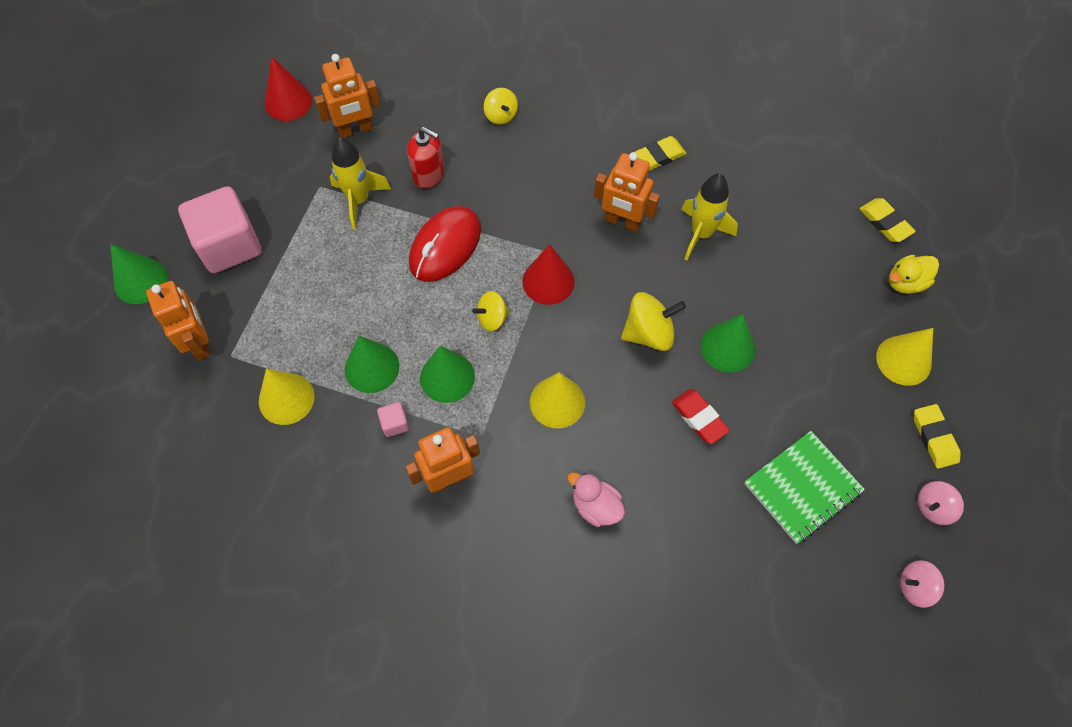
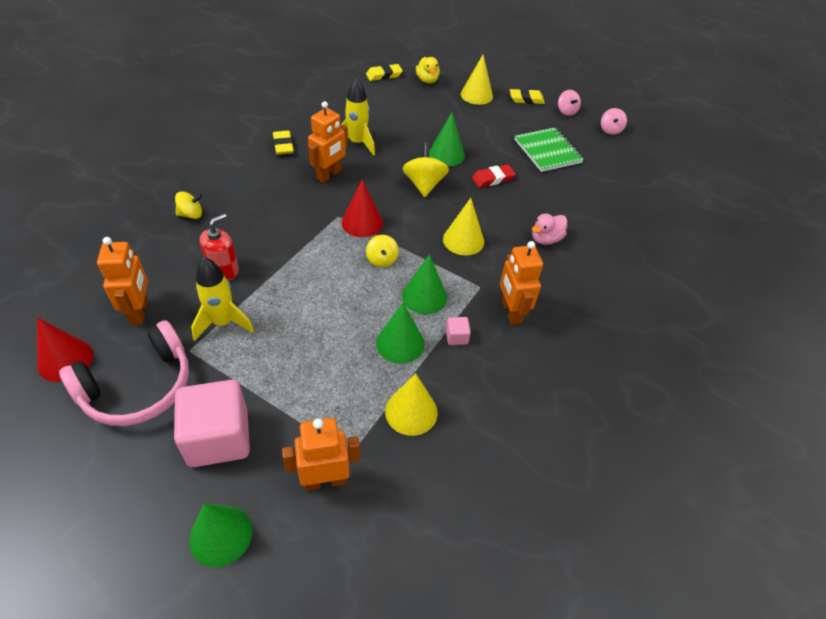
camera: 80 degrees left, 15 degrees down
red mouse [409,206,481,282] -> none
none -> pink headphones [59,320,189,426]

